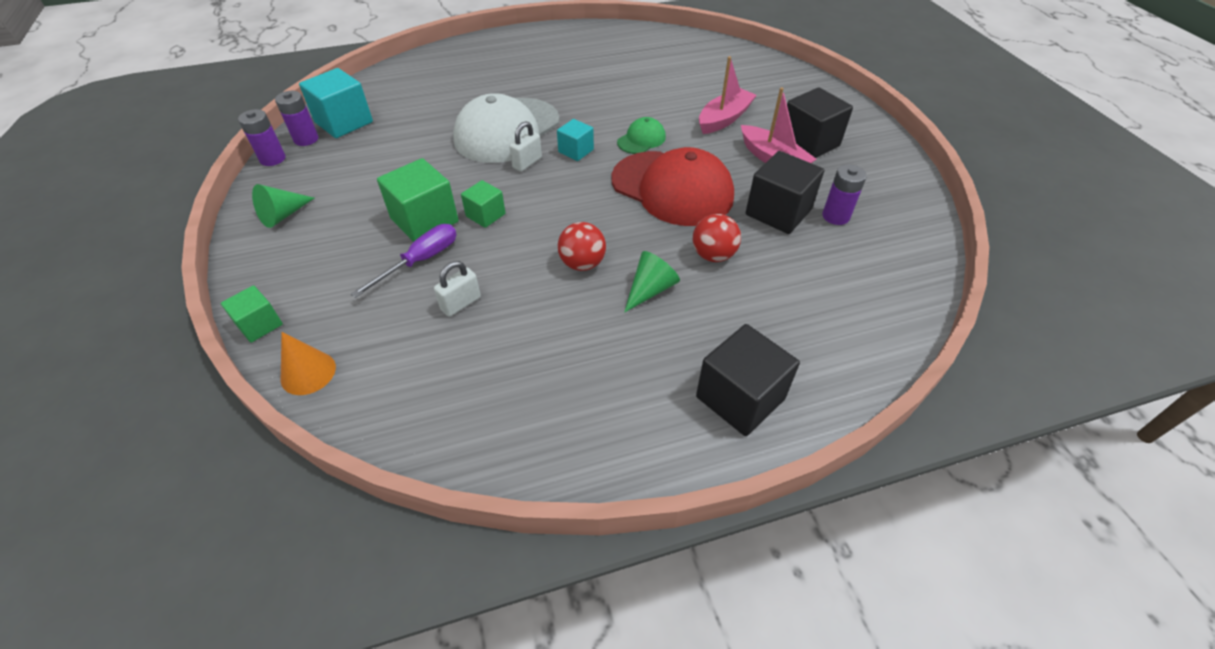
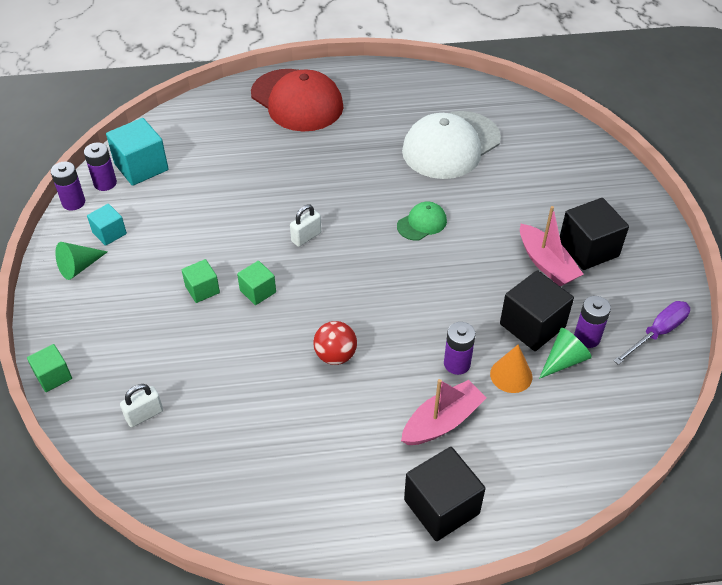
camera: 10 degrees right, 0 degrees up
orange cone [281,332,336,395] -> orange cone moved to [490,345,532,393]
purple screwdriver [351,224,456,298] -> purple screwdriver moved to [613,301,690,365]
green cube [377,158,459,242] -> green cube [182,259,220,303], size x0.58
white padlock [434,261,481,317] -> white padlock moved to [120,384,163,427]
white cap [453,93,559,163] -> white cap moved to [402,111,501,179]
turquoise cube [557,119,594,161] -> turquoise cube moved to [87,204,127,246]
red cap [611,147,734,226] -> red cap moved to [251,69,344,131]
green cone [624,251,680,312] -> green cone moved to [539,328,592,379]
red ball [693,214,741,262] -> purple battery [444,322,476,375]
pink boat [699,56,757,134] -> pink boat moved to [401,379,487,445]

